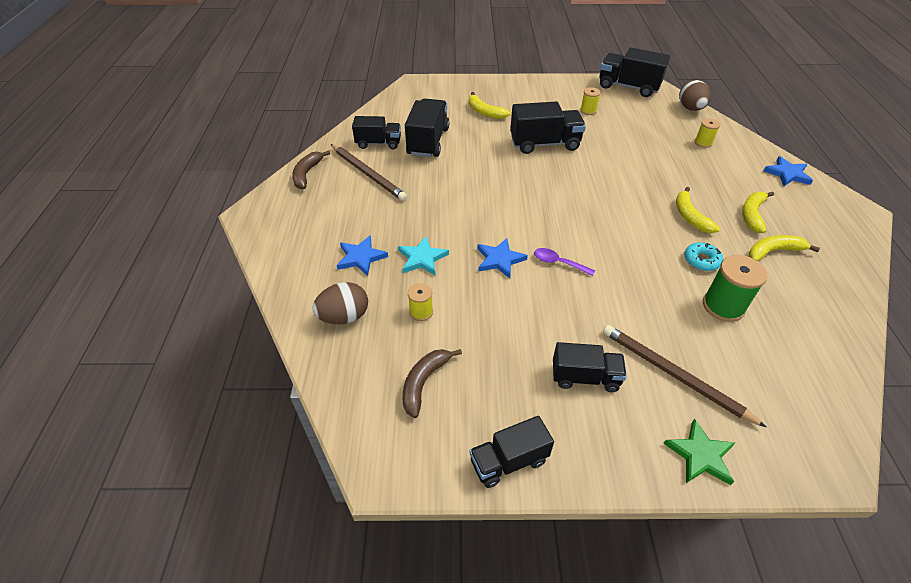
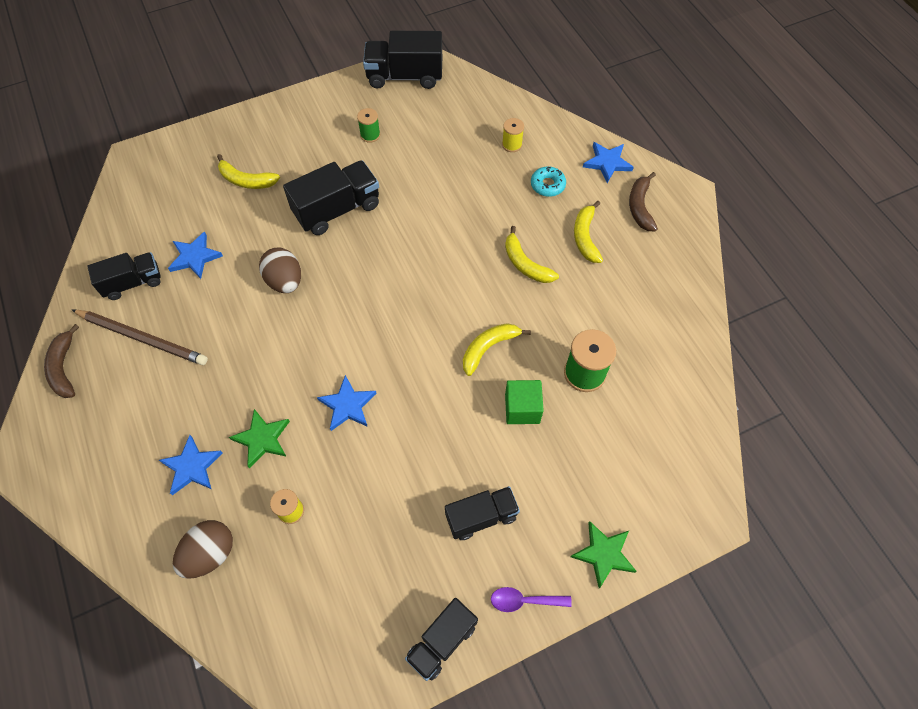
camera: 25 degrees left, 15 degrees up
turquoise star [398,236,449,275] -> green star [229,409,290,468]
brown banana [402,349,462,418] -> brown banana moved to [629,172,658,232]
black truck [405,99,449,157] -> blue star [168,232,223,279]
purple spoon [534,248,595,276] -> purple spoon moved to [491,587,572,612]
yellow spool [580,87,601,115] -> green spool [357,108,380,143]
brown pencil [603,325,767,428] -> none
brown egg [679,80,711,111] -> brown egg moved to [259,247,301,293]
turquoise donut [684,242,723,271] -> turquoise donut moved to [531,166,566,197]
yellow banana [749,235,820,261] -> yellow banana moved to [463,323,531,376]
none -> green cube [505,380,544,424]

